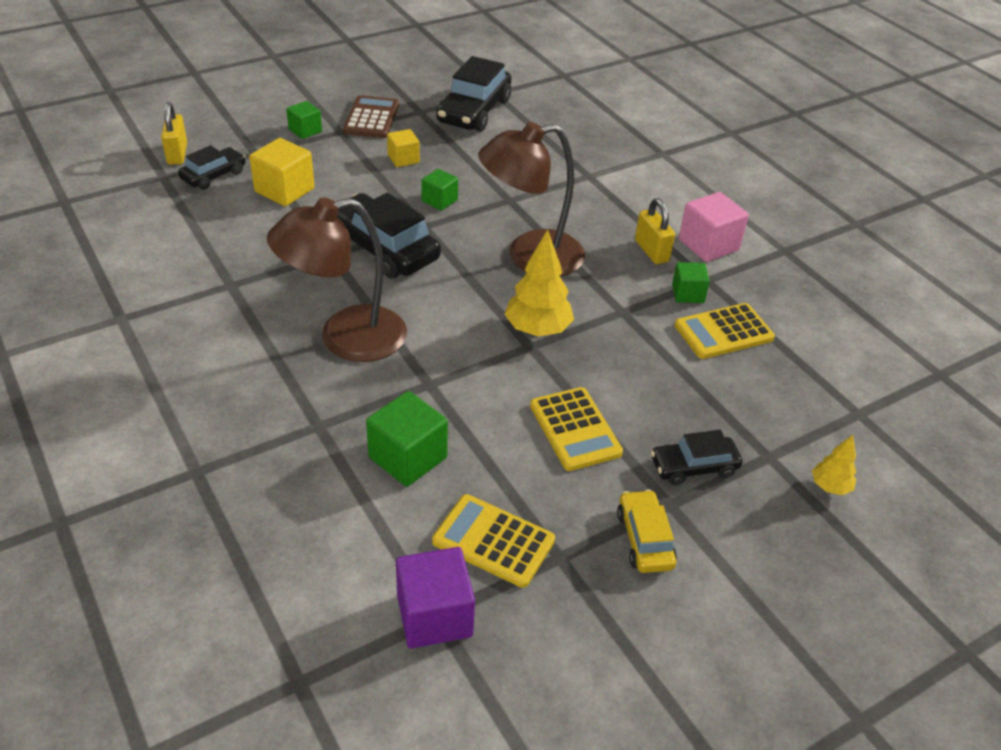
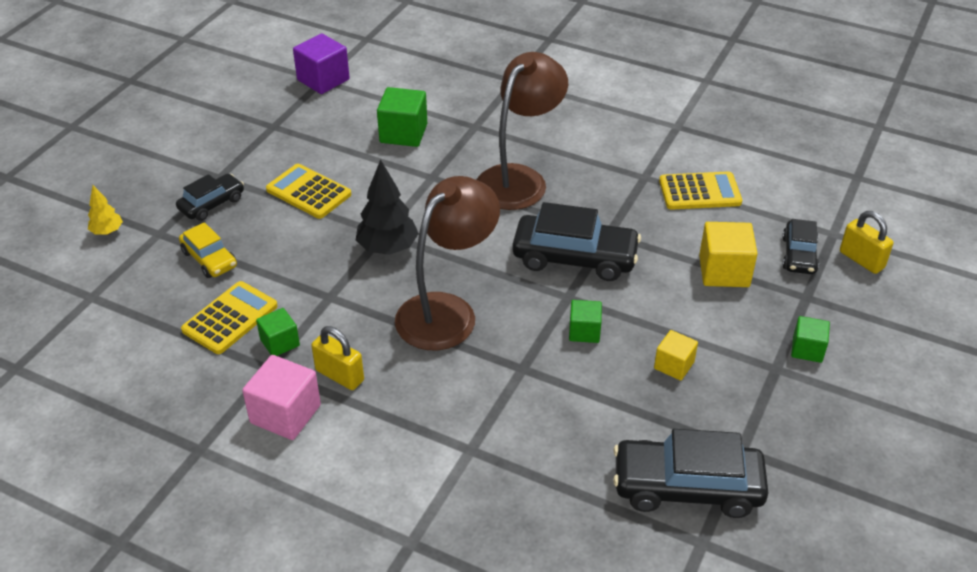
camera: 150 degrees right, 0 degrees up
brown calculator [343,95,399,138] -> none
yellow calculator [432,494,555,588] -> yellow calculator moved to [659,171,742,210]
black car [436,56,511,132] -> black car turned 75 degrees counterclockwise [613,429,768,518]
yellow tree [505,229,574,336] -> black tree [356,159,419,255]
yellow car [617,490,677,573] -> yellow car moved to [179,222,237,278]

